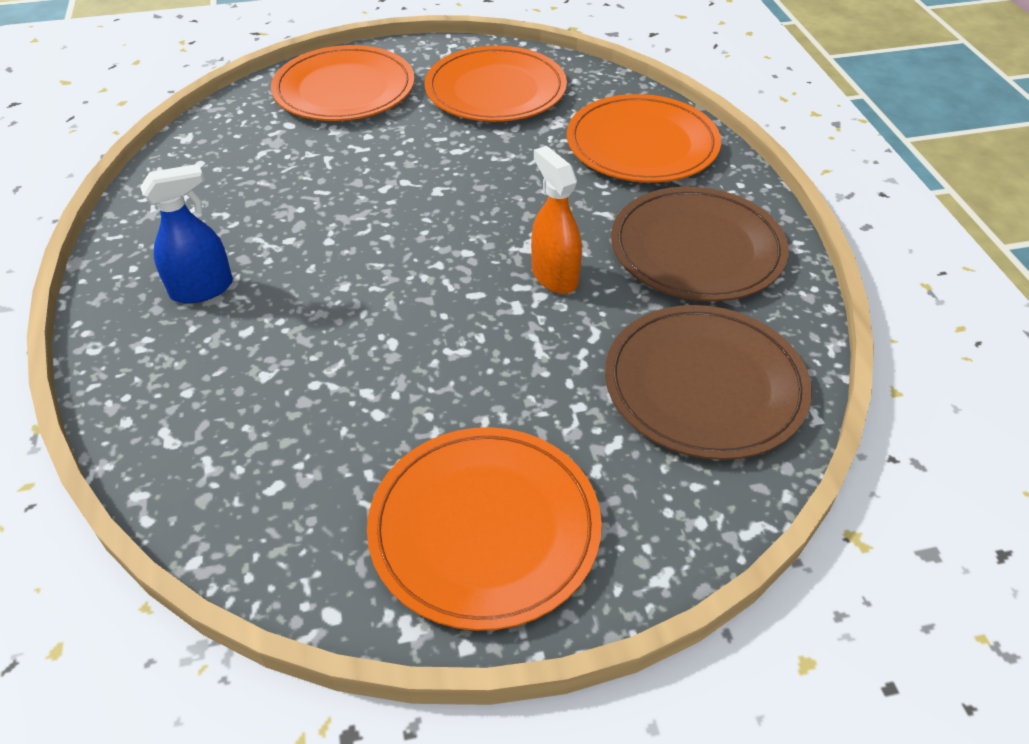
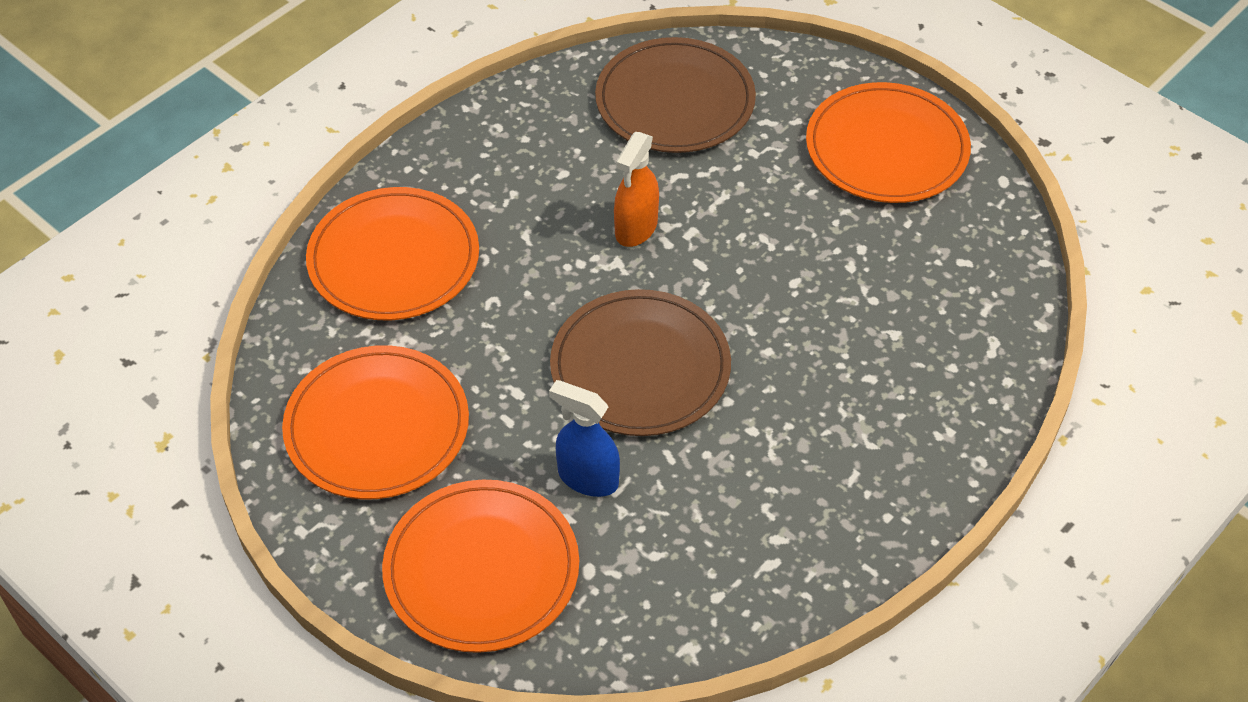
camera: 125 degrees left, 5 degrees up
blue spray bottle [140,164,233,304] -> blue spray bottle moved to [549,380,620,497]
brown plate [611,187,789,302] -> brown plate moved to [550,289,731,436]

